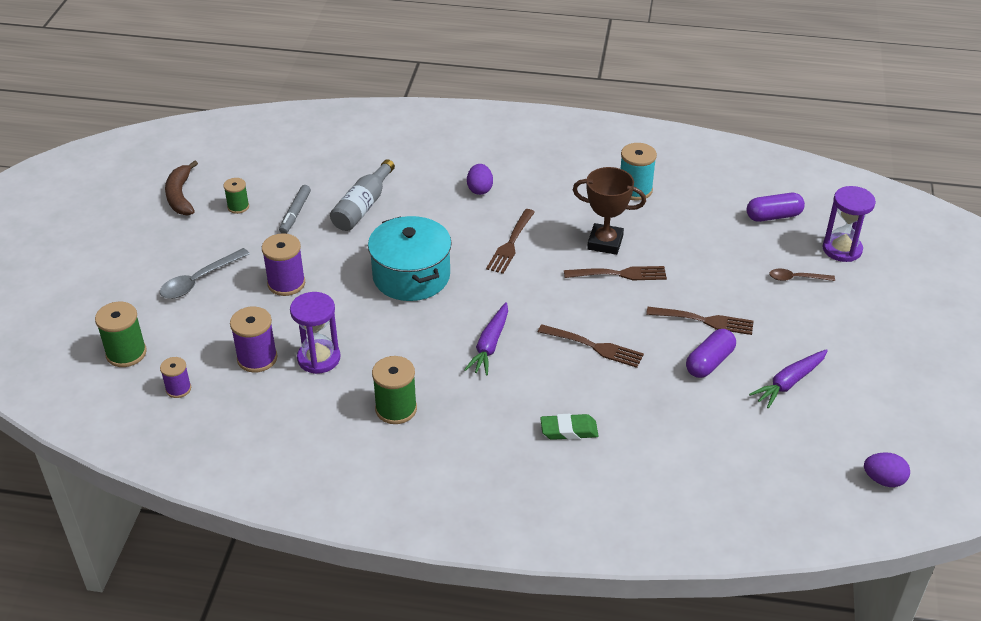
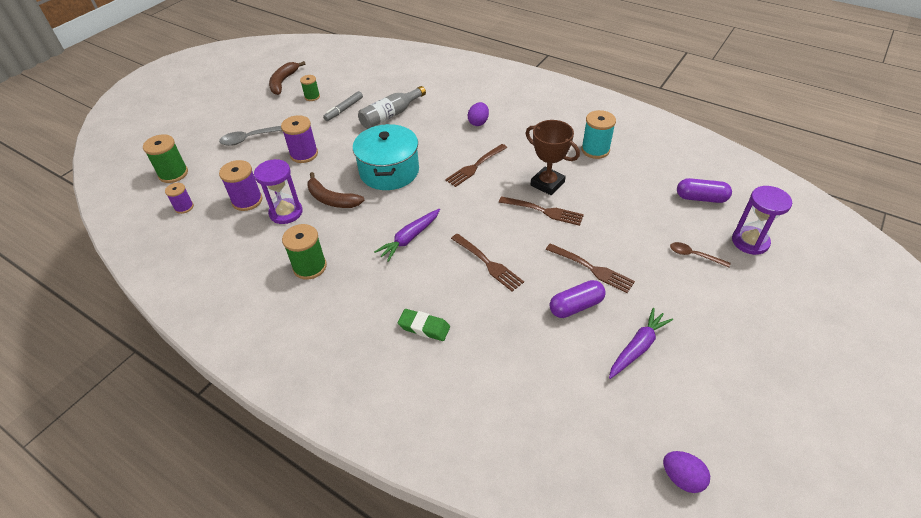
camera: 25 degrees right, 5 degrees up
purple carrot [749,349,828,408] -> purple carrot turned 150 degrees clockwise [609,308,673,379]
none -> brown banana [307,172,364,208]

